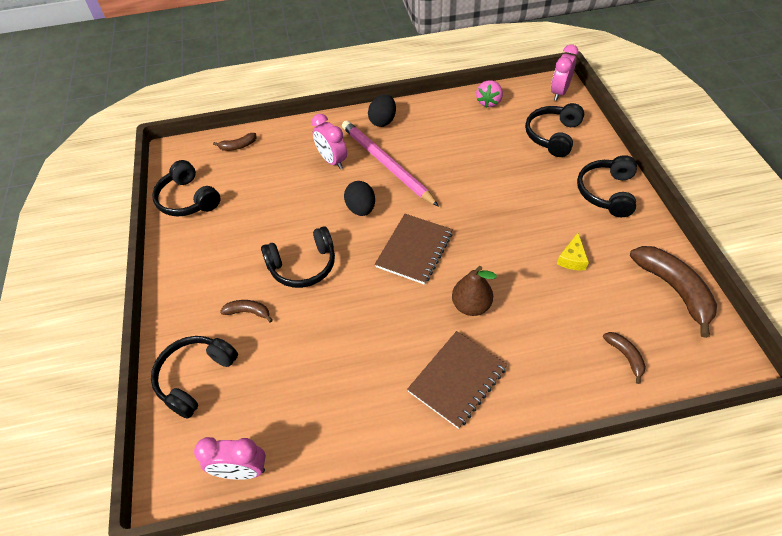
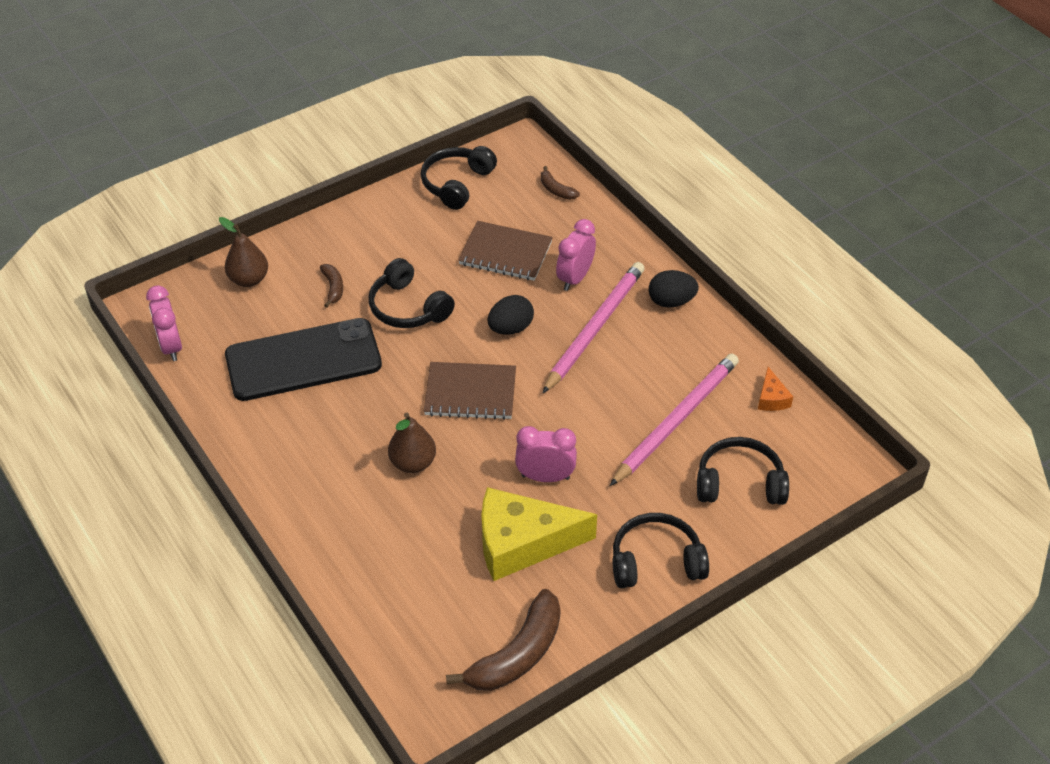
camera: 65 degrees right, 5 degrees down
black headphones [151,336,238,419] -> brown pear [219,217,268,287]
brown notebook [407,331,507,429] -> brown notebook moved to [458,221,553,281]
pink strawberry [476,80,503,108] -> orange cheese [758,367,793,411]
pink clock [551,45,579,101] -> pink clock moved to [515,426,577,482]
yellow cheese [557,233,589,270] -> yellow cheese [481,487,597,581], size x2.32
brown banana [603,332,646,384] -> none
none -> black phone [225,318,382,401]
none -> pink pencil [610,354,739,486]

